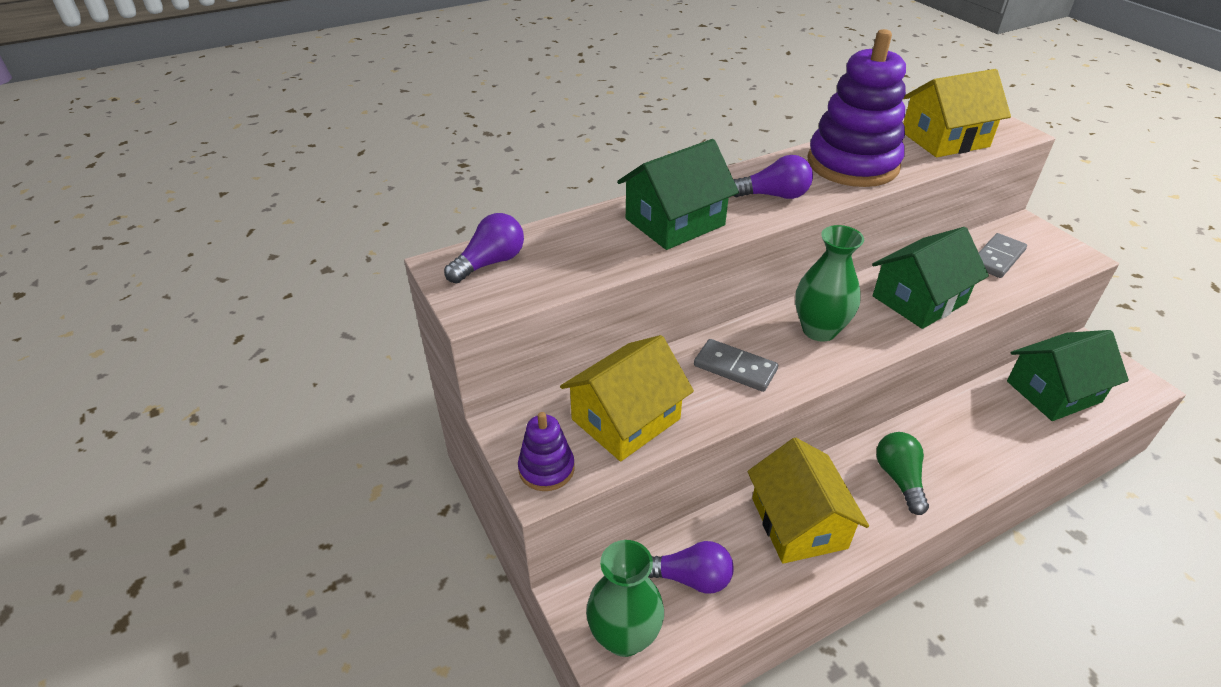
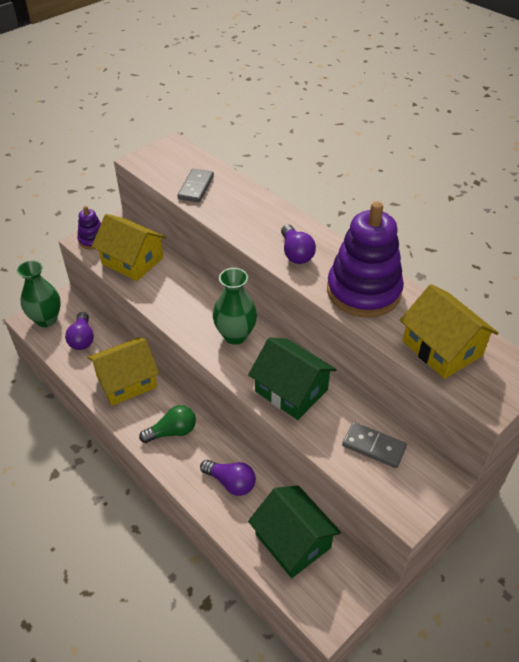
camera: 75 degrees right, 5 degrees up
purple light bulb [444,213,524,283] -> purple light bulb moved to [200,460,256,496]
green house [617,139,739,250] -> none
grey domino [694,339,778,392] -> grey domino moved to [177,169,214,203]

